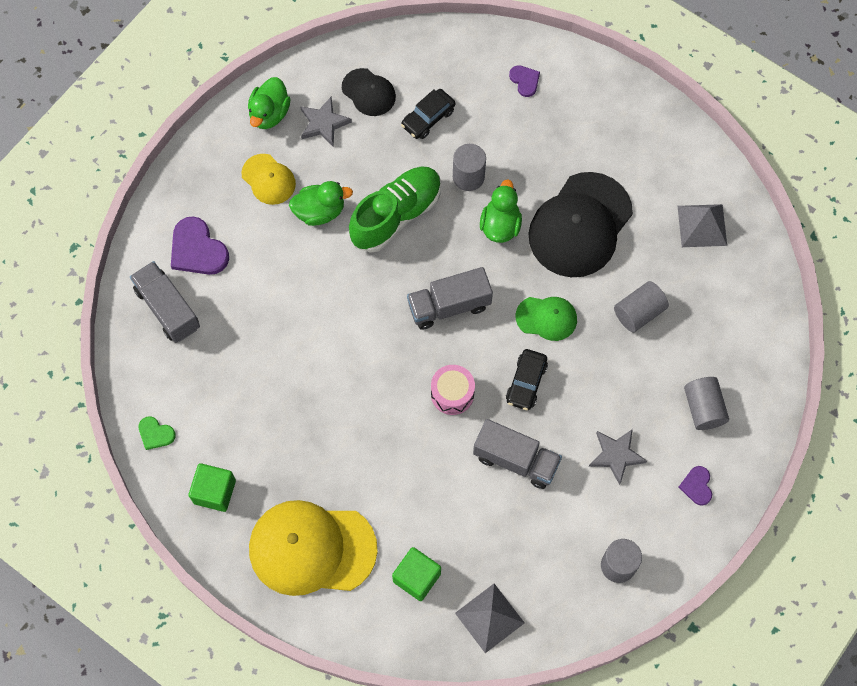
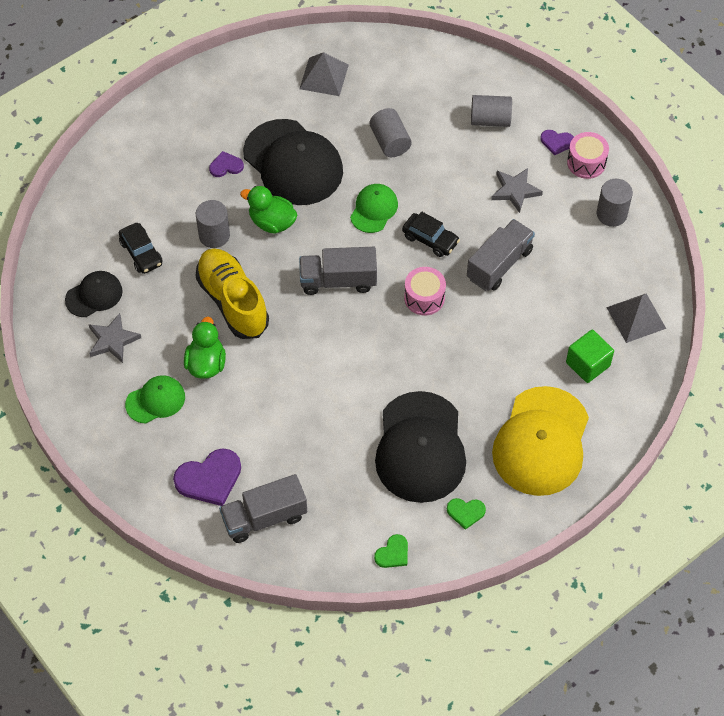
camera: 75 degrees left, 10 degrees down
green cube [188,463,236,512] -> green heart [447,498,486,530]
yellow cap [241,154,296,205] -> green cap [125,375,185,424]
green duck [248,77,291,129] -> none
green shoe [349,166,441,253] -> yellow shoe [195,248,269,339]
grey truck [407,267,493,330] -> grey truck turned 90 degrees clockwise [299,247,377,295]
purple heart [509,65,540,97] -> purple heart moved to [209,151,244,177]
none -> black cap [375,391,466,503]
none -> pink drum [567,132,609,179]

